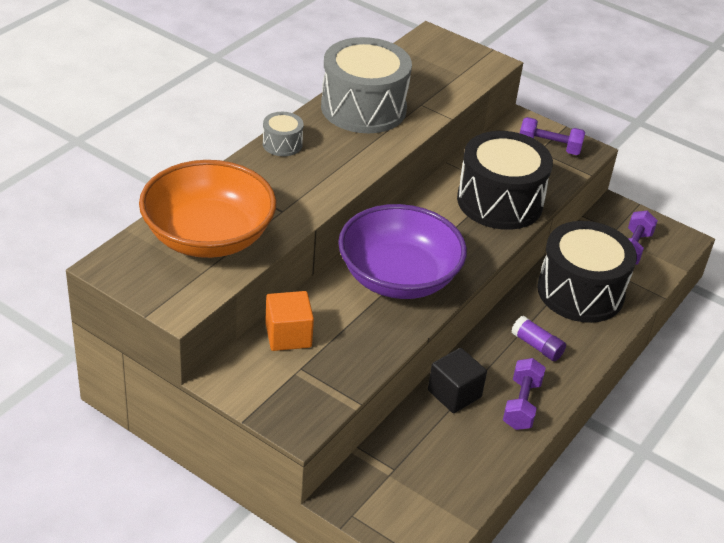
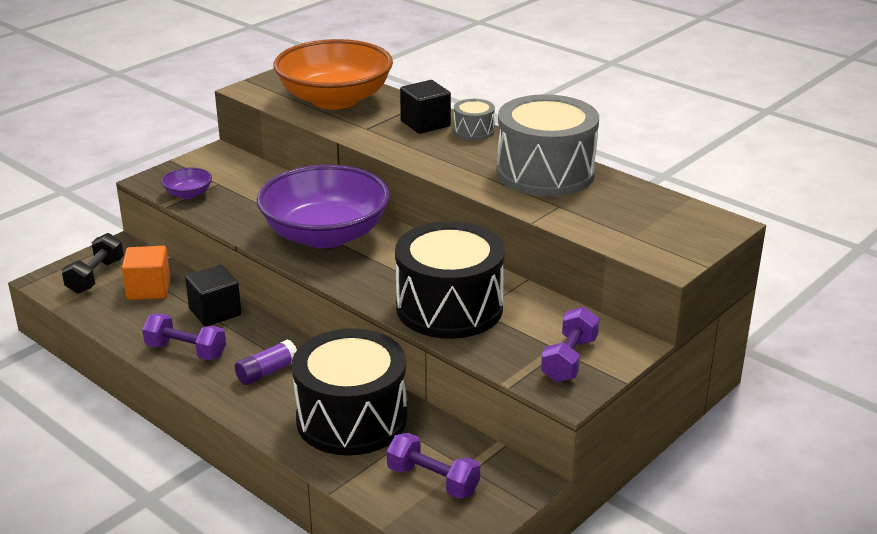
camera: 100 degrees right, 10 degrees down
orange cube [265,291,314,351] -> orange cube moved to [122,246,170,300]
none -> black dumbbell [62,233,124,294]
none -> purple bowl [161,168,212,199]
none -> black cube [400,80,451,134]

